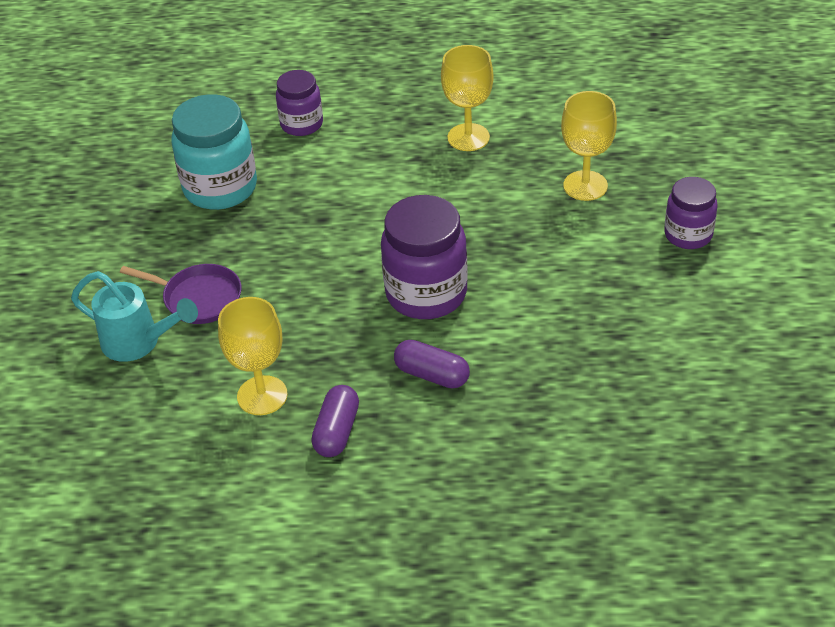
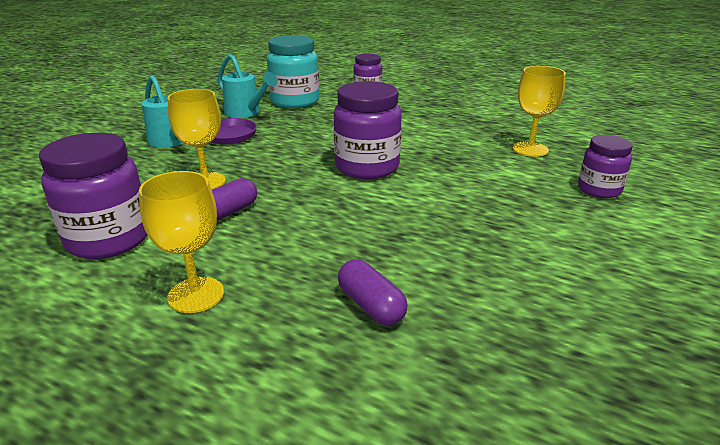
camera: 25 degrees right, 15 degrees down
purple capsule [394,340,470,388] -> purple capsule moved to [338,259,408,325]
yellow goblet [441,45,494,151] -> yellow goblet moved to [139,171,224,313]
none -> purple jar [39,133,147,259]
none -> turquoise watering can [218,54,278,118]

